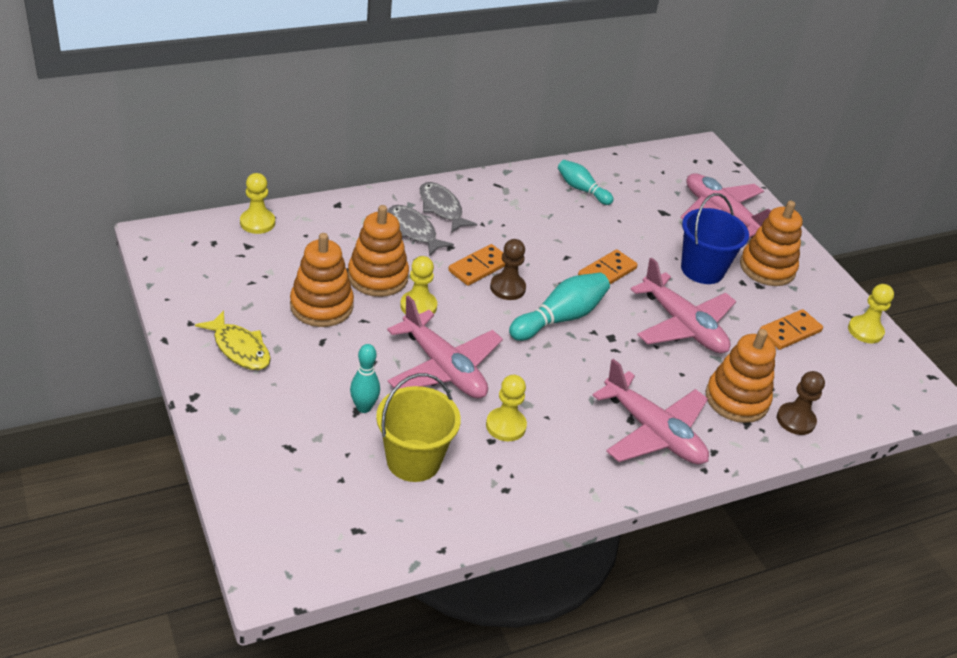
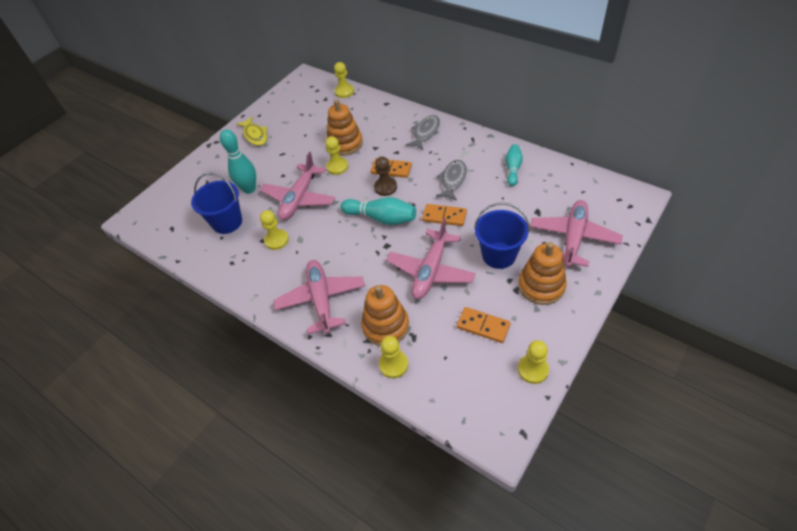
camera: 70 degrees right, 10 degrees up
yellow fish [195,310,271,370] -> yellow fish turned 45 degrees counterclockwise [236,117,267,146]
orange stacking toy [290,233,354,327] -> none
turquoise bowling pin [350,344,380,413] -> turquoise bowling pin [220,129,256,194], size x1.55
yellow bucket [376,373,461,482] -> blue bucket [191,173,242,234]
grey fish [388,205,454,256] -> grey fish moved to [436,160,467,201]
pink plane [592,359,709,464] -> pink plane turned 150 degrees clockwise [273,260,365,334]
brown pawn [777,371,825,435] -> yellow pawn [379,336,408,378]

